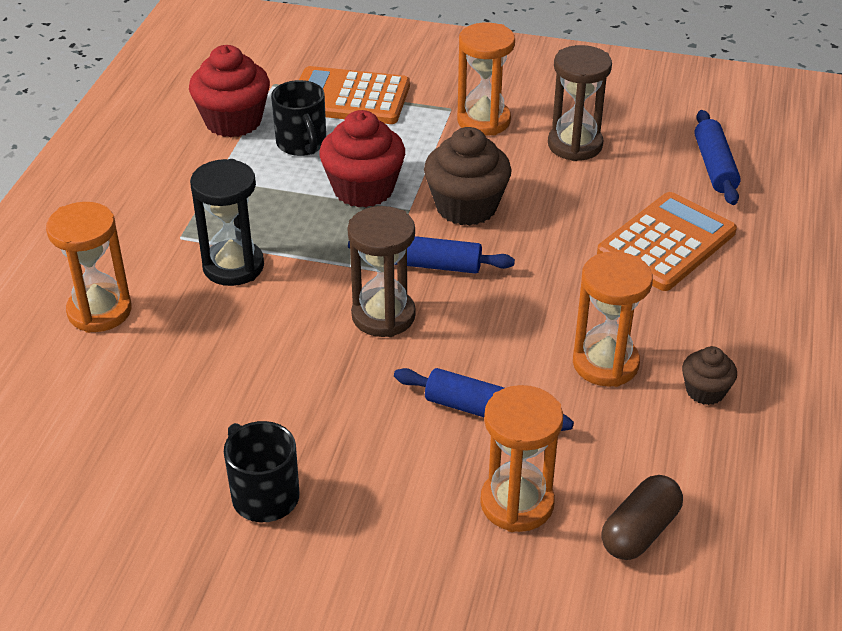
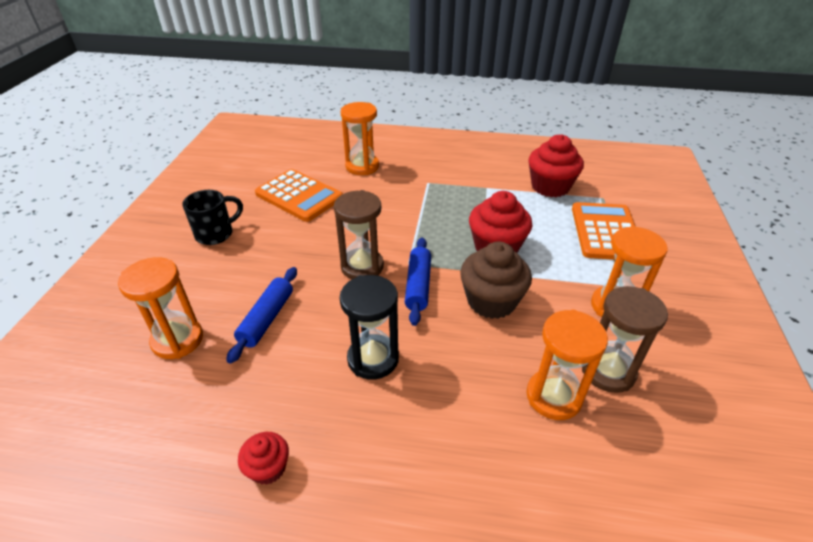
camera: 85 degrees right, 0 degrees up
black hourglass [190,159,264,286] -> black hourglass moved to [340,275,399,380]
black mug [271,80,326,156] -> none
orange hourglass [573,251,653,387] -> orange hourglass moved to [526,310,608,420]
orange calculator [597,192,737,291] -> orange calculator moved to [255,169,343,222]
brown capsule [601,475,683,560] -> none
brown cupcake [682,346,737,405] -> red cupcake [238,432,289,485]
blue rolling pin [694,110,741,205] -> none

